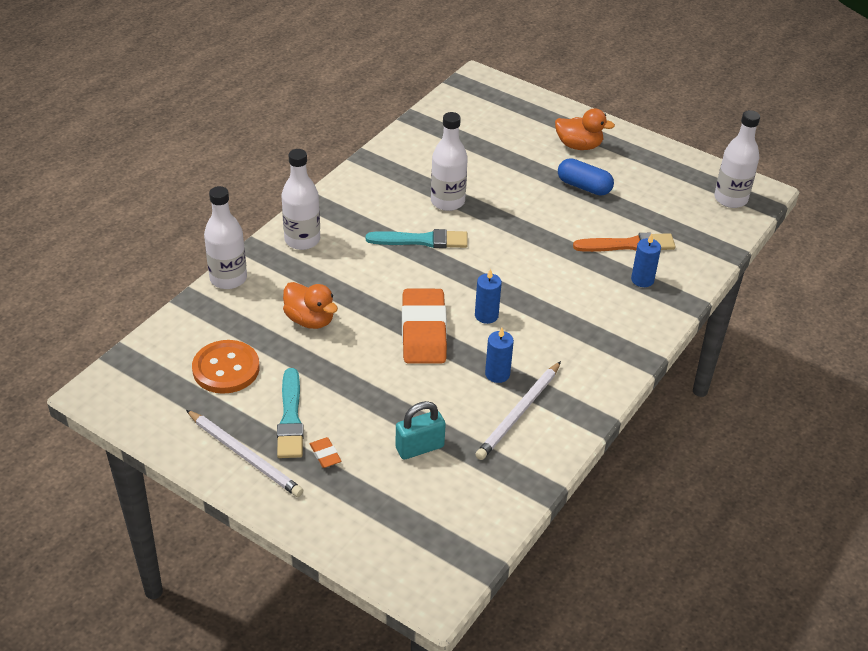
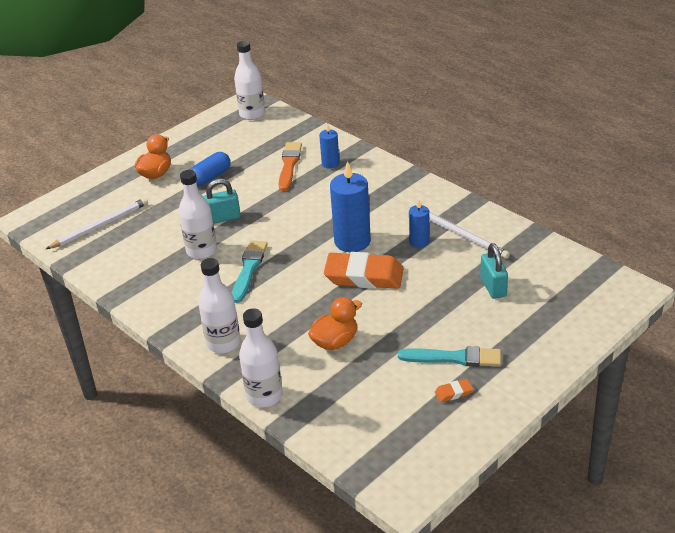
camera: 75 degrees left, 5 degrees down
white pencil [186,410,303,497] -> white pencil moved to [46,198,148,249]
orange button [192,340,260,394] -> none
orange eraser [310,437,341,468] -> orange eraser moved to [435,379,473,402]
blue candle [475,268,502,324] -> blue candle [330,161,371,252], size x1.84
none -> turquoise padlock [203,179,241,224]

